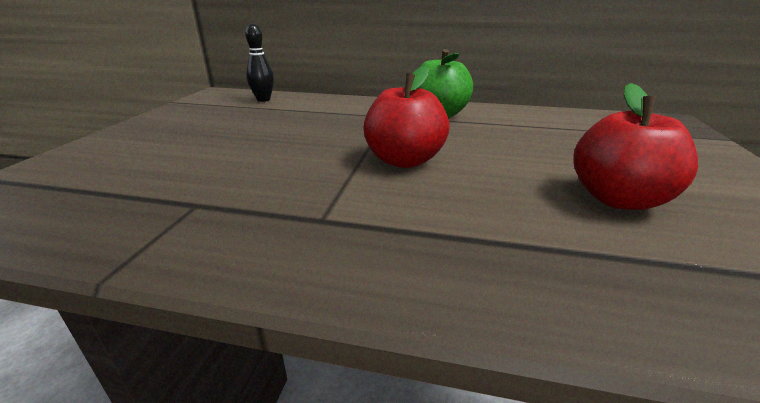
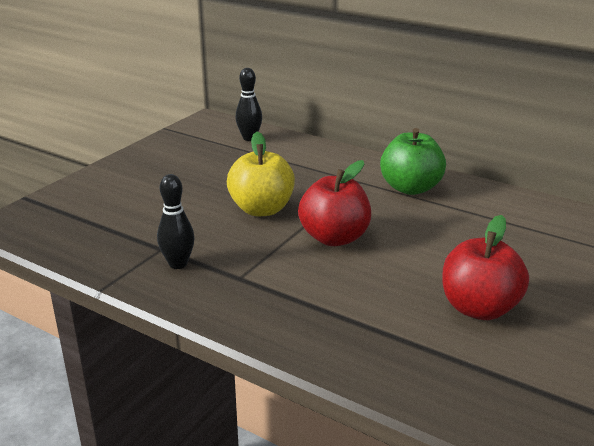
camera: 20 degrees right, 0 degrees up
none -> black bowling pin [157,174,195,269]
none -> yellow apple [227,132,295,216]

